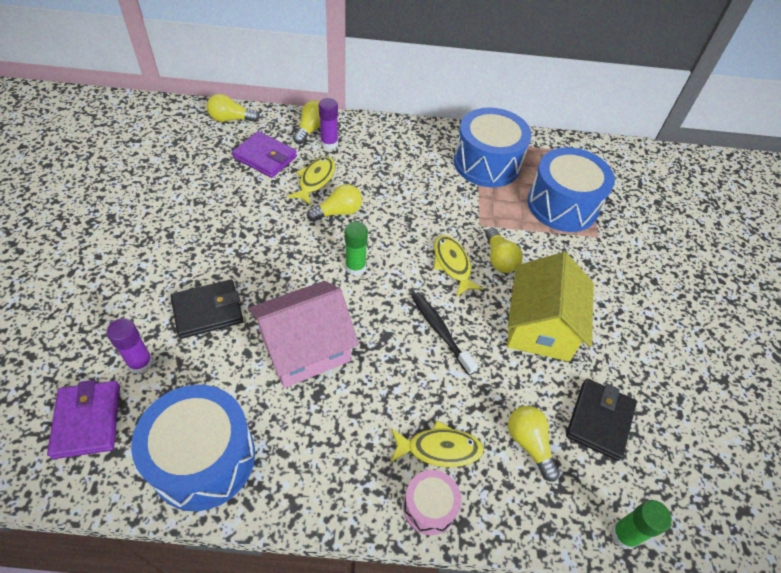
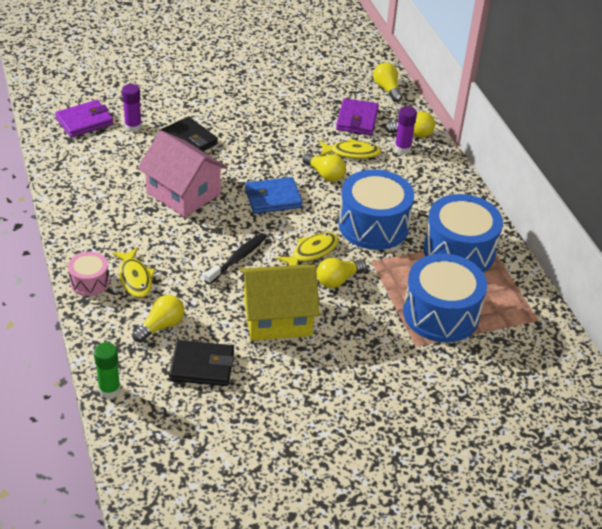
camera: 70 degrees right, 10 degrees down
blue drum [131,385,255,511] -> blue drum moved to [339,169,414,250]
green glue stick [345,222,368,276] -> blue wallet [245,177,302,214]

